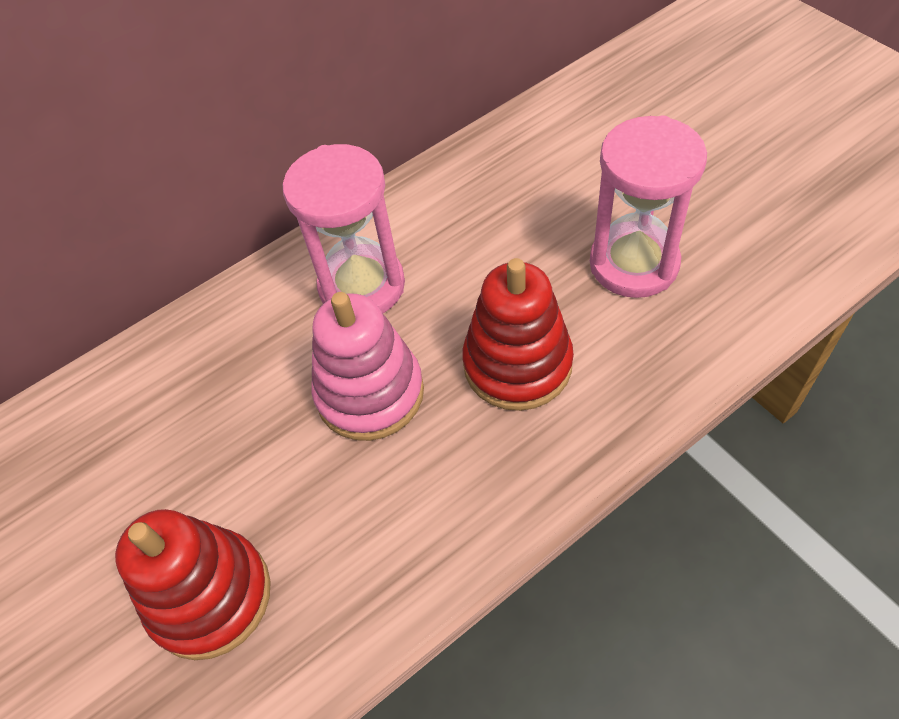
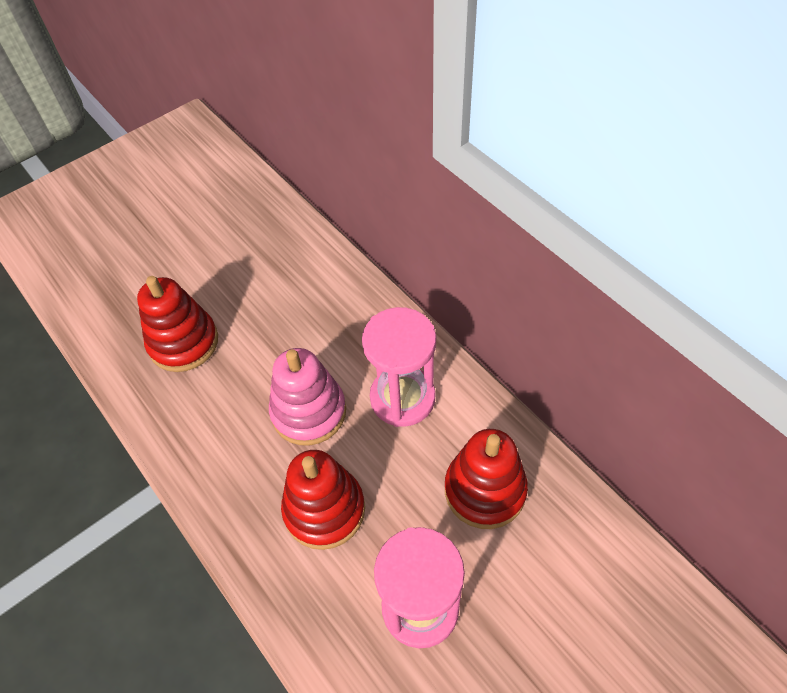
camera: 85 degrees right, 0 degrees up
none -> red stacking toy [445,429,528,529]

